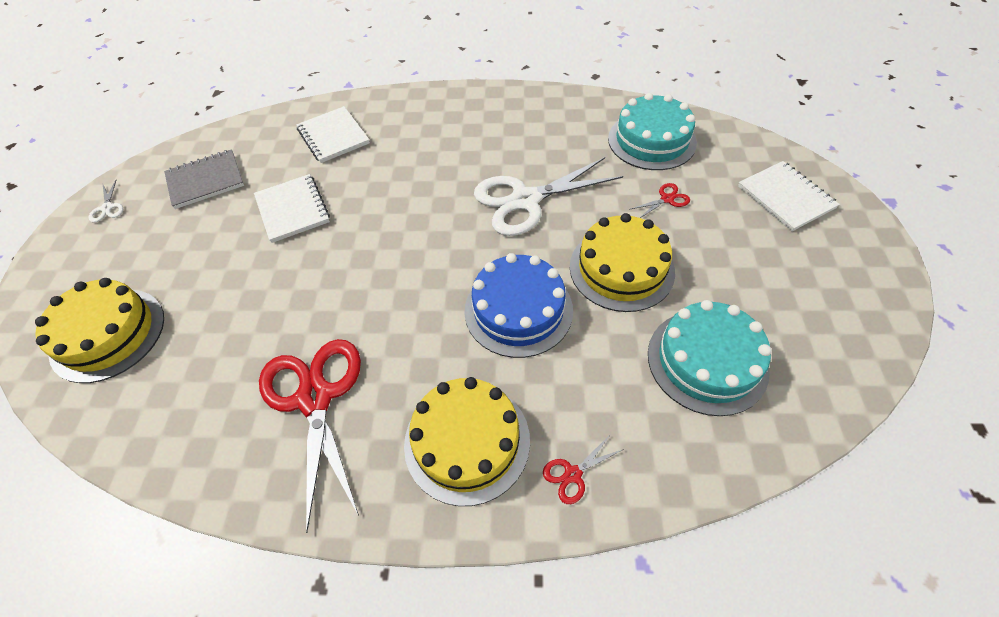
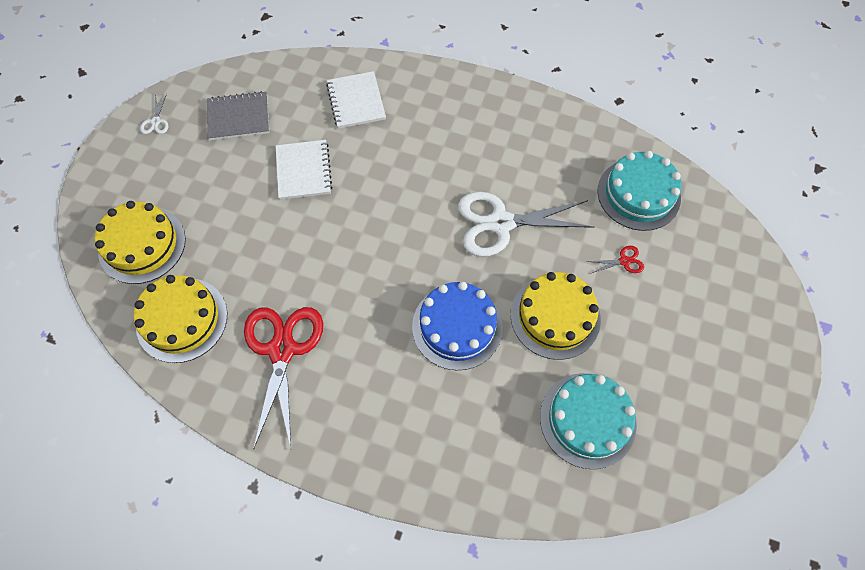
camera: 15 degrees right, 10 degrees up
yellow cake [404,377,530,506] -> yellow cake moved to [134,275,227,363]
red scissors [543,434,624,504] -> none
white notebook [738,161,840,231] -> none

